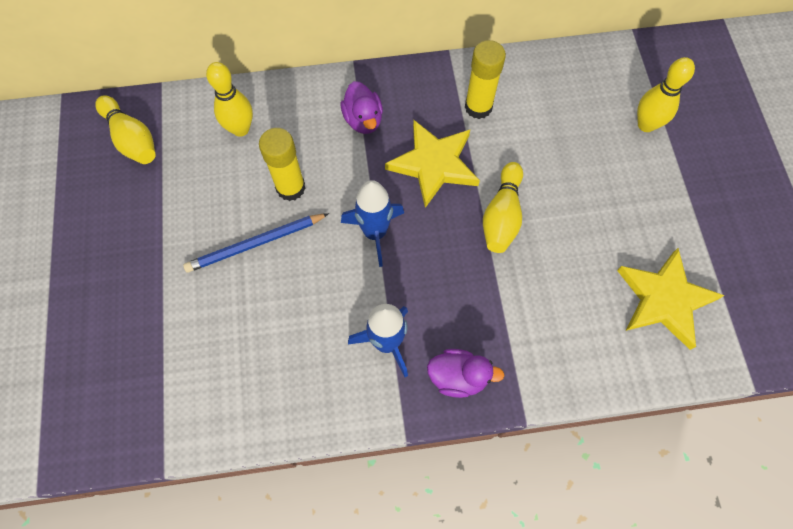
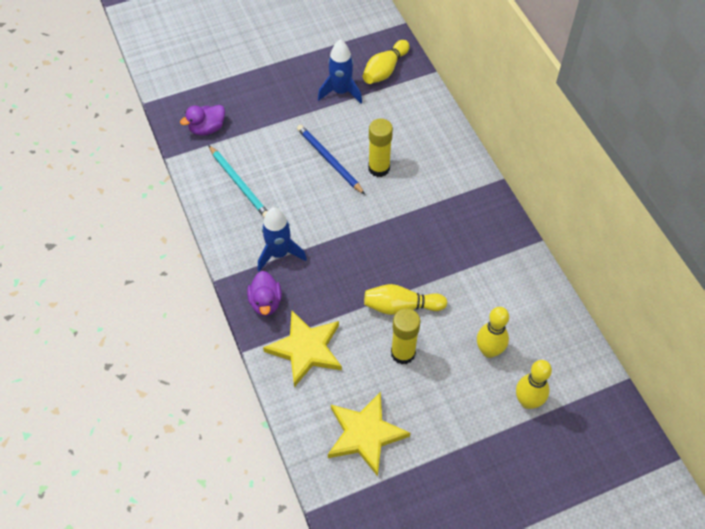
camera: 75 degrees right, 10 degrees down
yellow bowling pin [206,62,253,137] -> yellow bowling pin moved to [477,307,509,358]
purple duck [341,81,383,134] -> purple duck moved to [180,105,225,136]
blue rocket [341,180,404,267] -> blue rocket moved to [318,39,362,103]
yellow star [385,120,480,208] -> yellow star moved to [263,311,342,387]
yellow glue stick [465,40,506,119] -> yellow glue stick moved to [391,308,420,364]
none -> turquoise pencil [208,145,268,218]

